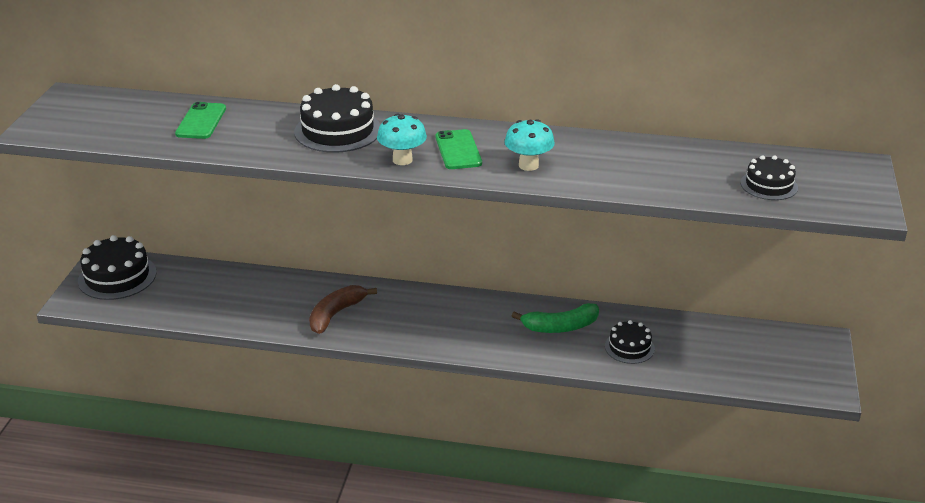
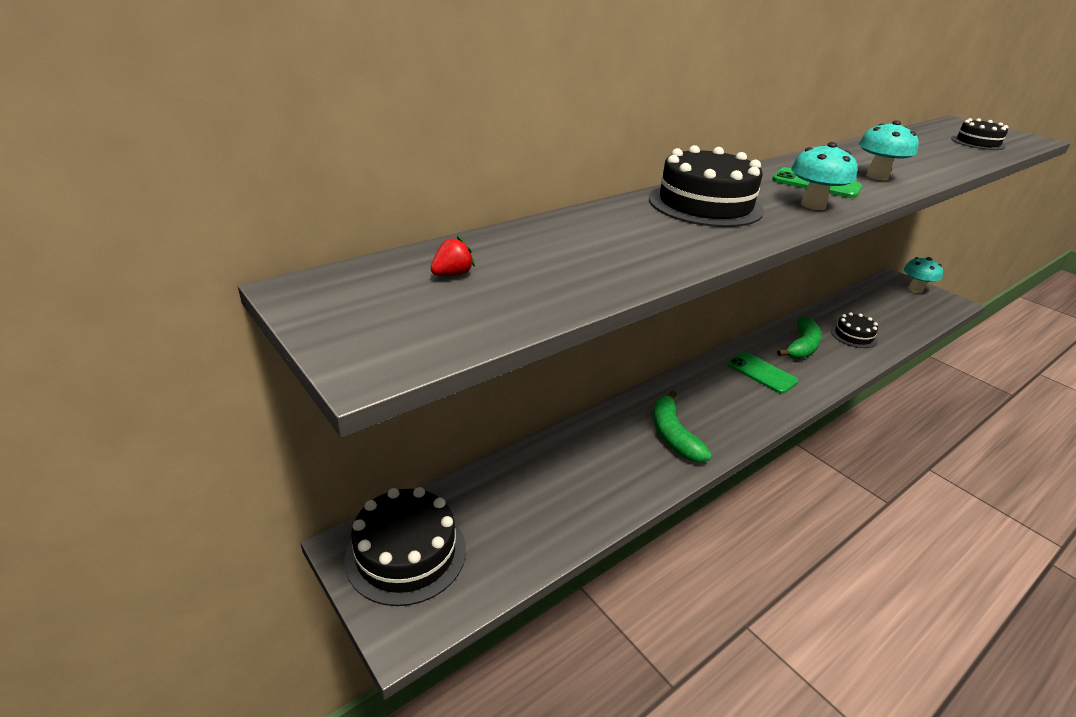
camera: 50 degrees left, 0 degrees up
green phone [175,102,226,139] -> green phone moved to [727,352,798,394]
brown banana [309,285,377,334] -> green banana [653,390,712,462]
none -> red strawberry [431,236,475,276]
none -> turquoise mushroom [904,257,943,293]

